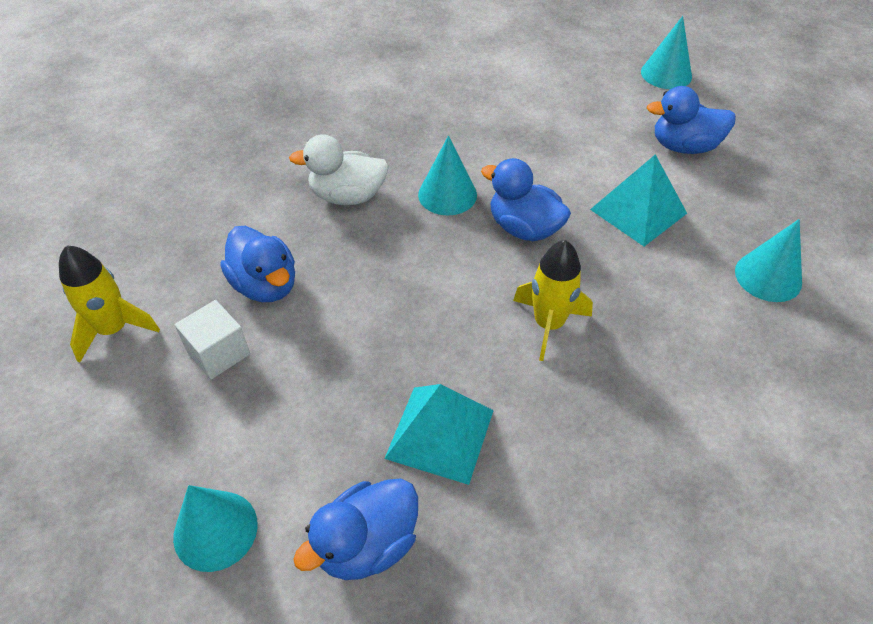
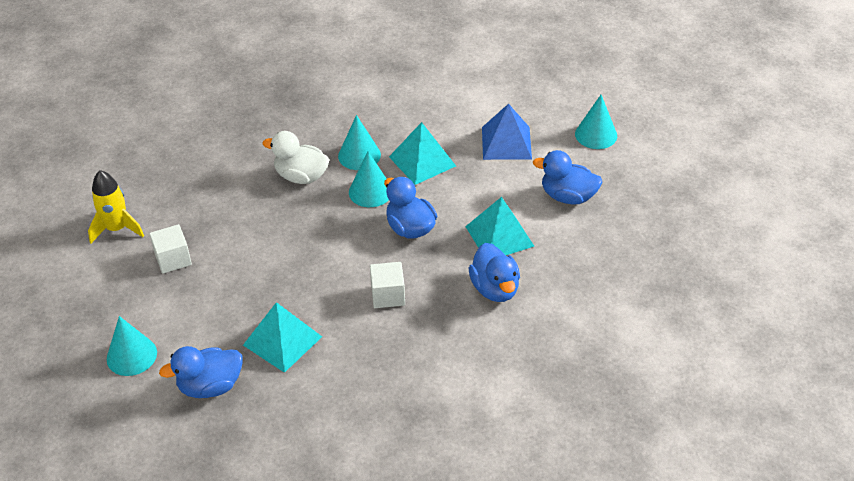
camera: 20 degrees right, 5 degrees down
blue duck [221,226,295,302] -> blue duck moved to [469,243,520,302]
yellow rocket [513,240,593,361] -> white cube [370,262,405,308]
turquoise cone [735,219,802,302] -> turquoise cone moved to [338,115,381,170]
none -> turquoise pyramid [389,122,456,185]
none -> blue pyramid [482,104,532,160]

